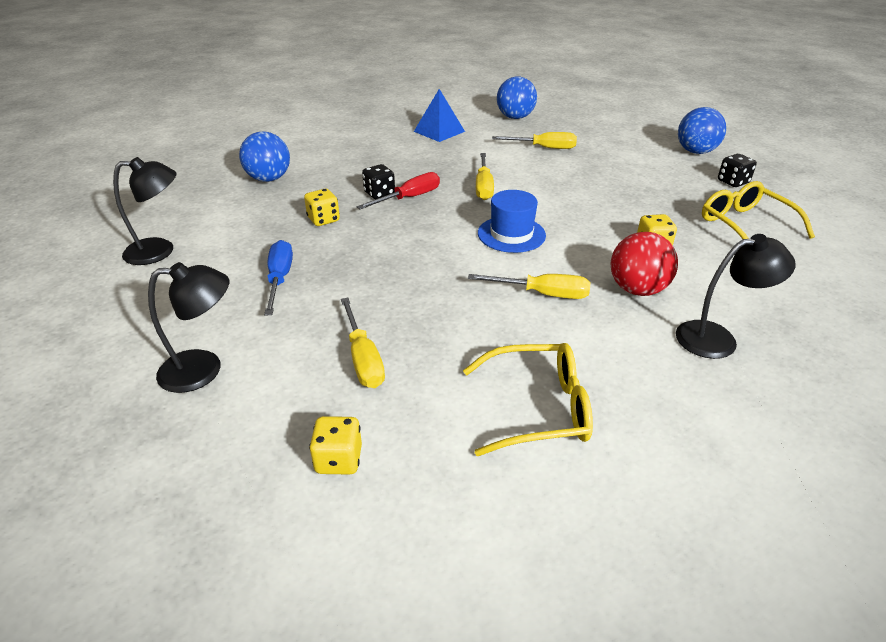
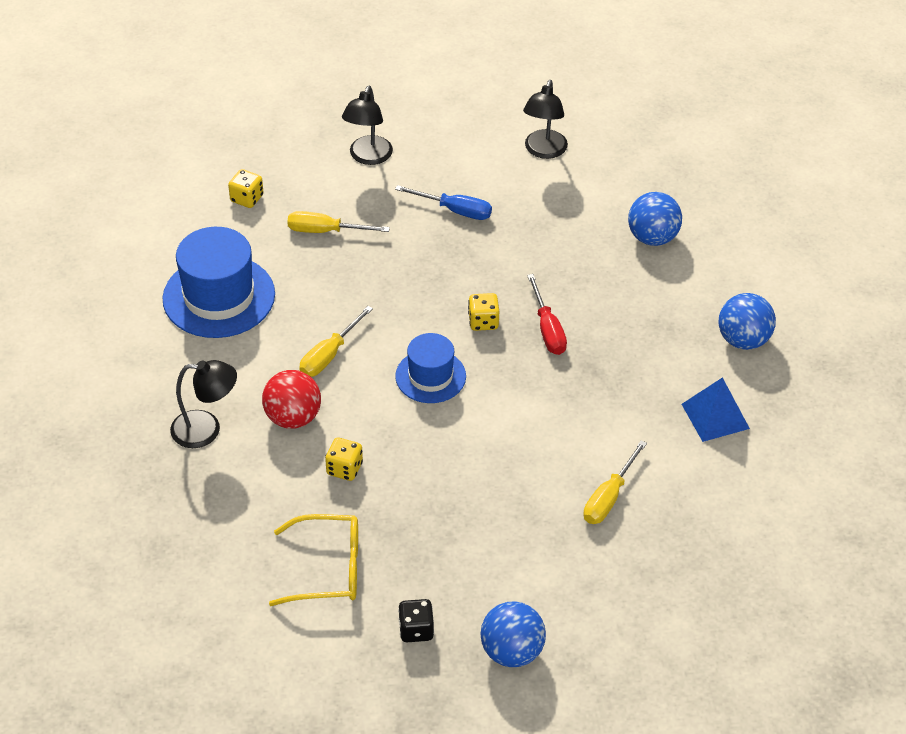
camera: 115 degrees right, 10 degrees up
yellow dice [304,189,340,226] -> yellow dice moved to [468,293,499,331]
black dice [362,164,395,199] -> none
yellow glasses [463,343,593,456] -> blue hat [162,227,275,338]
yellow screwdriver [476,153,494,200] -> none
blue ball [497,77,537,119] -> blue ball moved to [719,293,776,350]
black lamp [676,234,795,359] -> black lamp turned 105 degrees counterclockwise [170,360,237,448]

